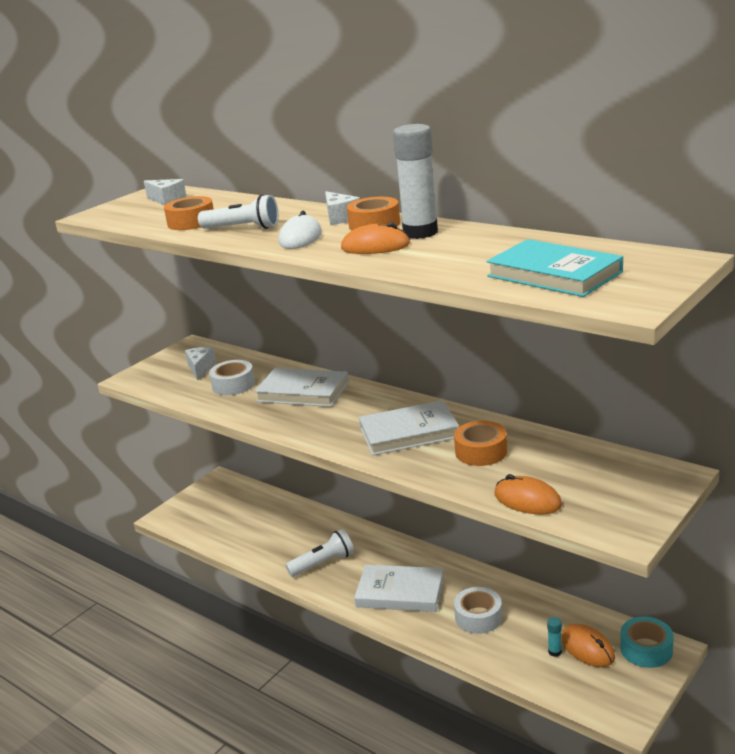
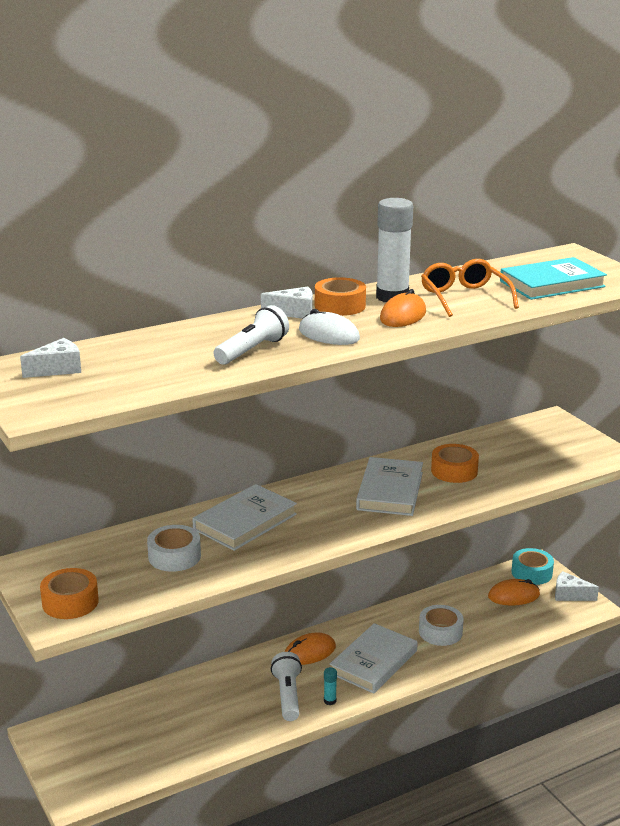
camera: 70 degrees left, 0 degrees up
orange tape [164,196,214,230] -> orange tape moved to [40,568,99,619]
white cheese [185,347,216,380] -> white cheese moved to [555,571,599,601]
orange mouse [494,474,562,514] -> orange mouse moved to [285,632,336,665]
turquoise glue stick [547,617,562,657] -> turquoise glue stick moved to [324,667,337,705]
none -> orange glasses [421,259,519,317]

